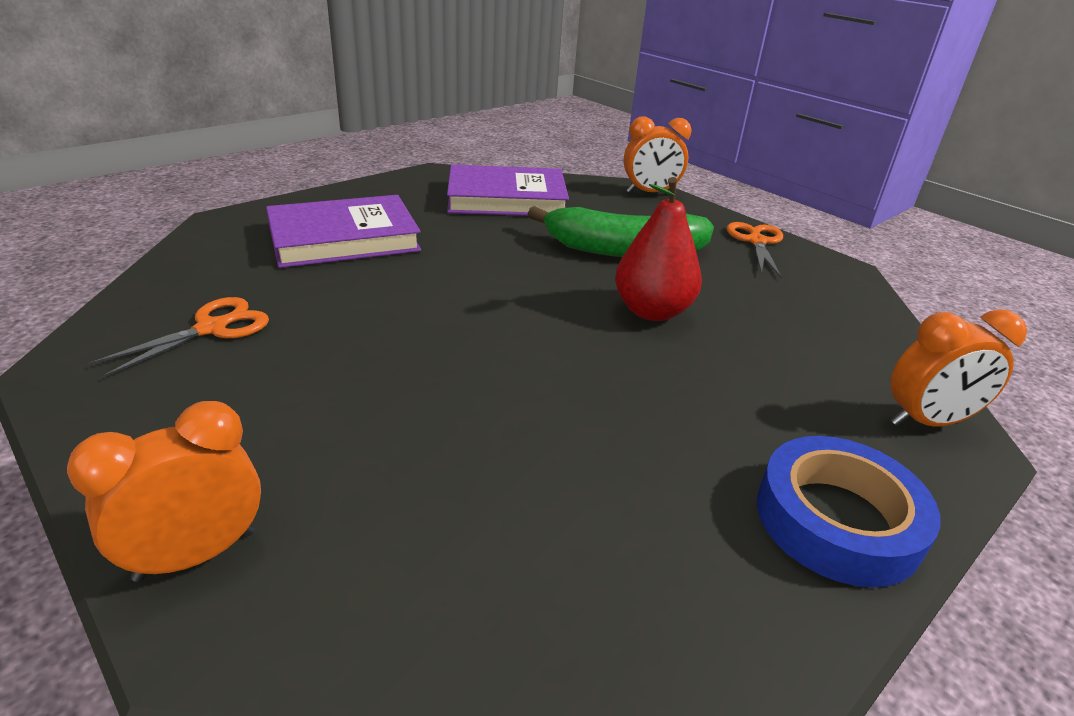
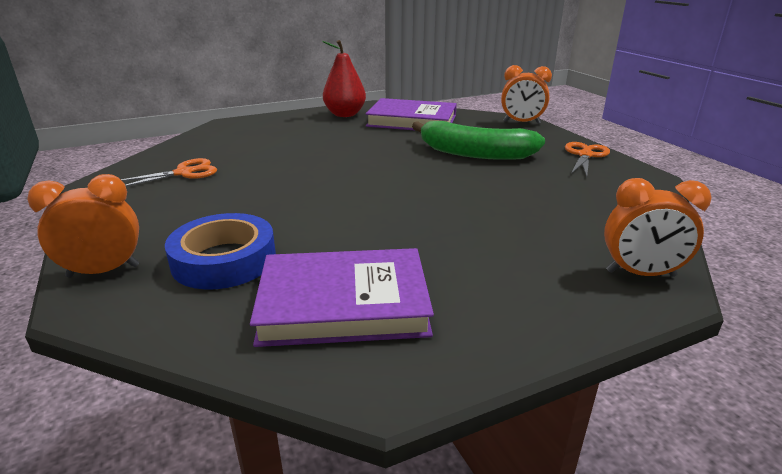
camera: 20 degrees right, 5 degrees down
purple book [266,195,421,268] -> purple book moved to [250,248,434,347]
red pear [615,177,702,321] -> red pear moved to [322,40,366,117]
blue tape [757,436,941,587] -> blue tape moved to [165,213,276,290]

